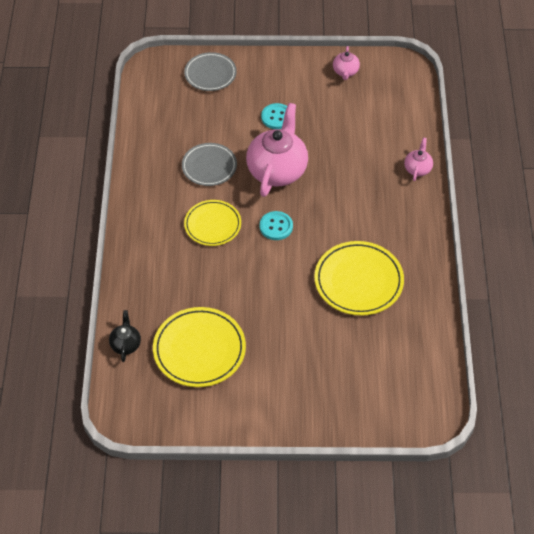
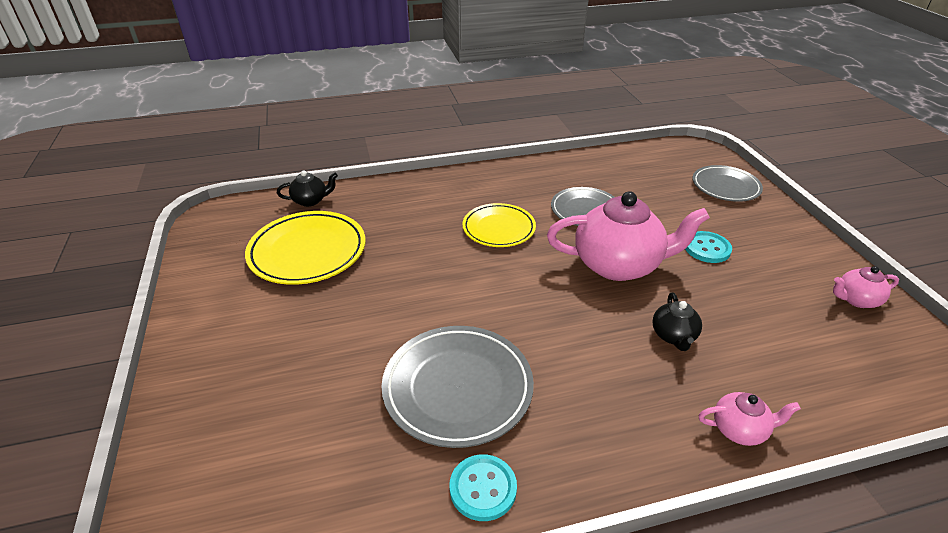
camera: 75 degrees right, 15 degrees down
turquoise button [260,211,293,240] -> turquoise button moved to [450,454,517,521]
yellow plate [314,241,404,316] -> grey plate [382,326,534,448]
none -> black teapot [652,292,702,351]

